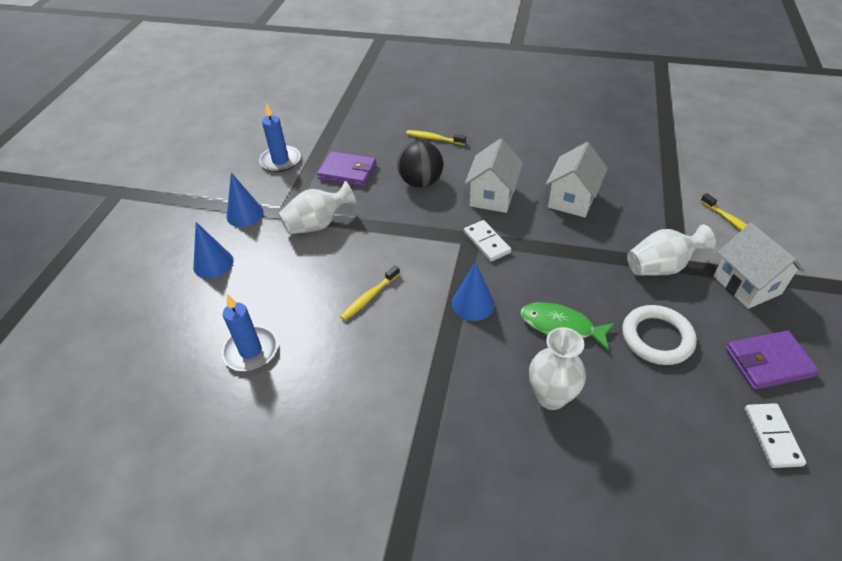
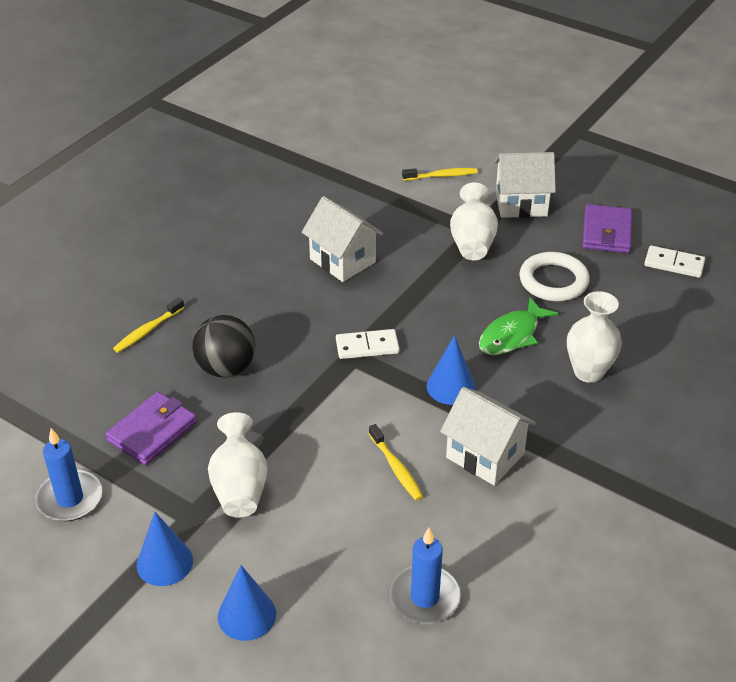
camera: 70 degrees left, 5 degrees down
white house [465,139,523,213] -> white house moved to [440,387,536,486]

